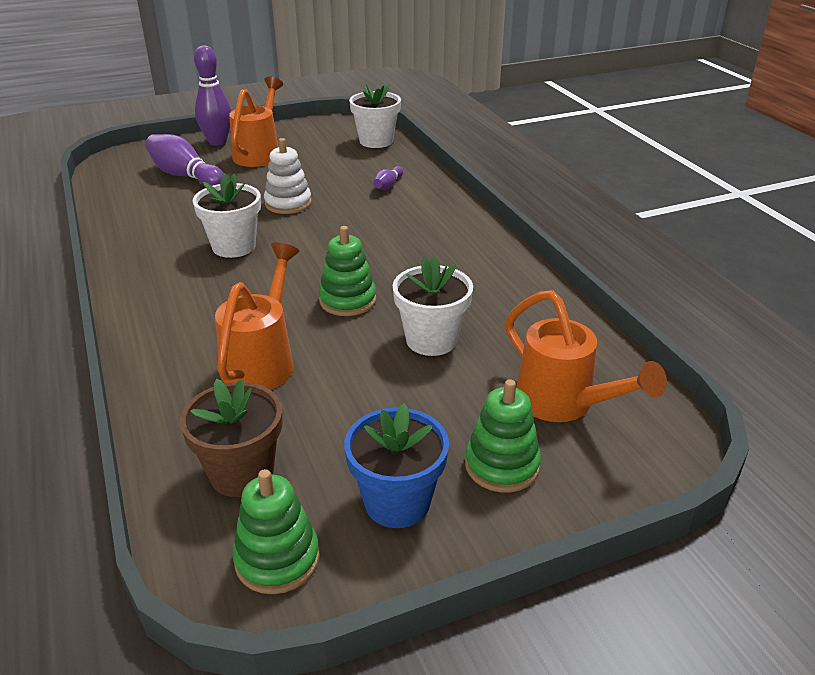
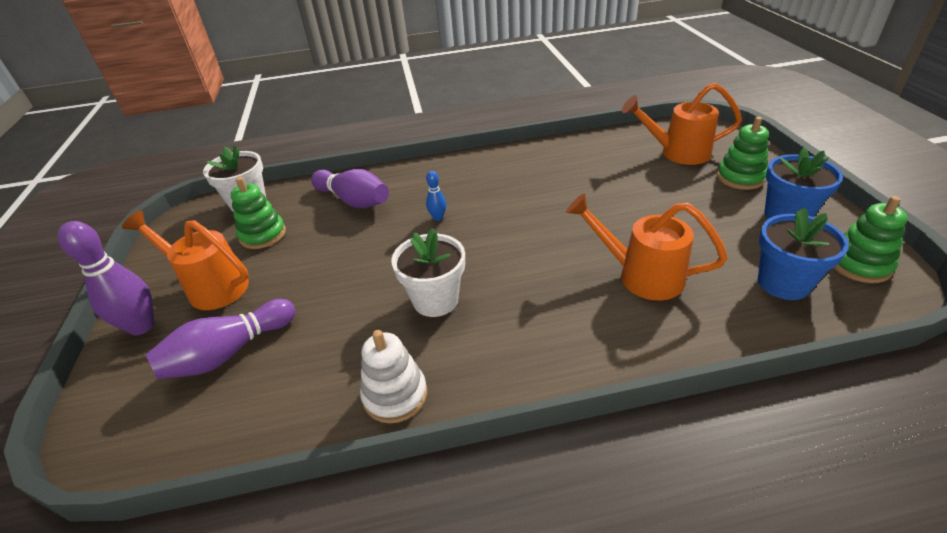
camera: 75 degrees left, 5 degrees up
brown flower pot [180,379,283,497] -> blue flower pot [758,207,849,300]
white stacking toy [264,138,312,214] -> white stacking toy moved to [360,330,427,423]
green stacking toy [319,226,376,316] -> green stacking toy moved to [231,177,286,249]
purple bowling pin [373,166,403,190] -> purple bowling pin [311,169,389,208], size x2.00
white flower pot [393,256,473,356] -> none
orange watering can [505,290,667,422] -> orange watering can turned 150 degrees counterclockwise [622,83,742,165]
none -> blue bowling pin [426,171,446,221]

